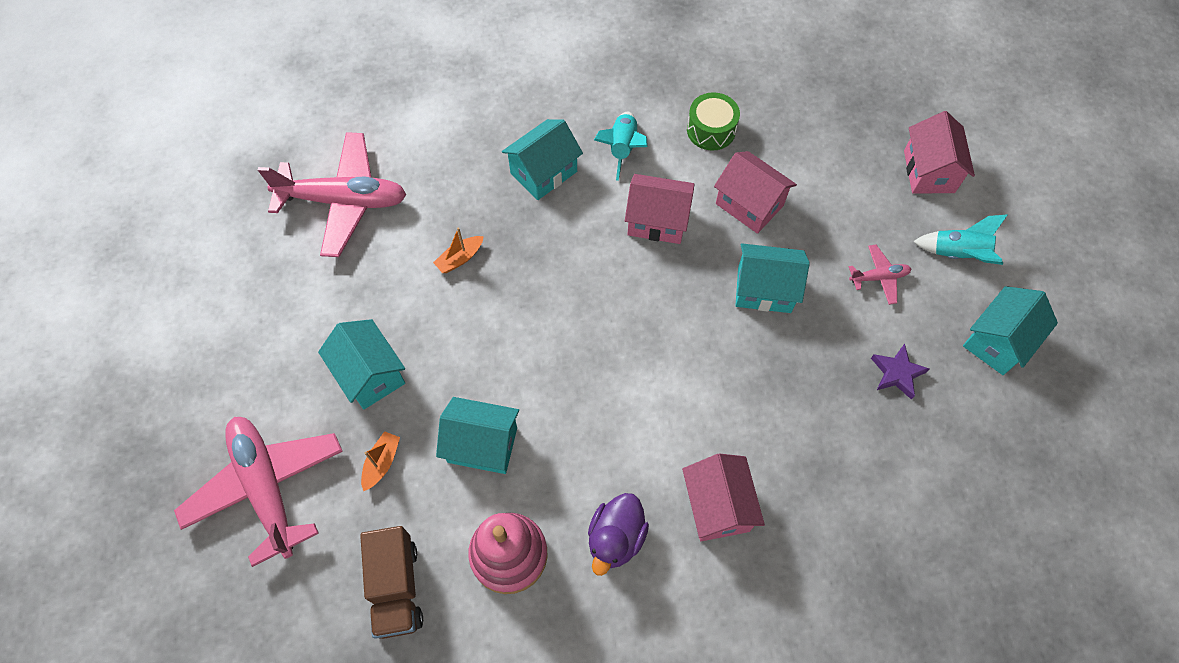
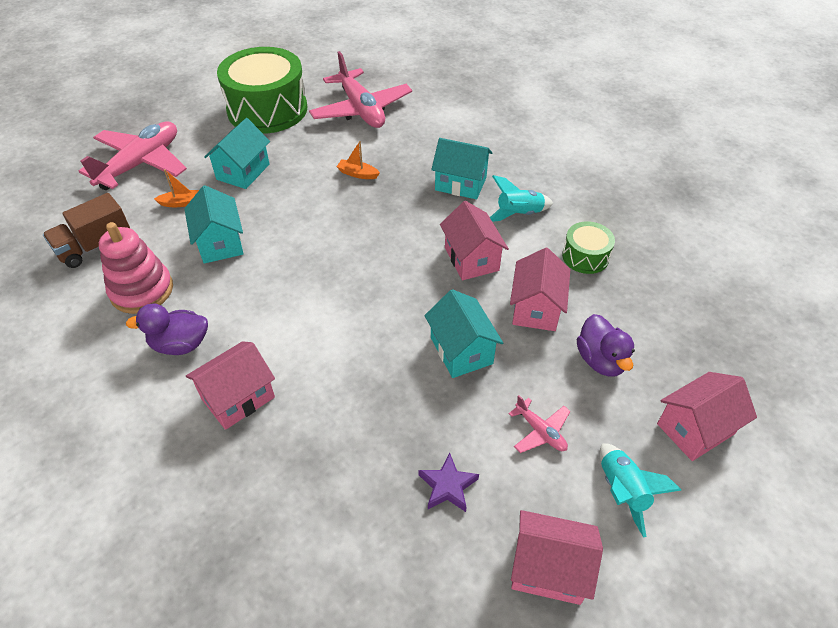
camera: 60 degrees right, 15 degrees down
turquoise house [963,286,1058,375] -> pink house [511,510,603,605]
none -> green drum [217,47,307,134]
none -> purple duck [577,314,635,377]

